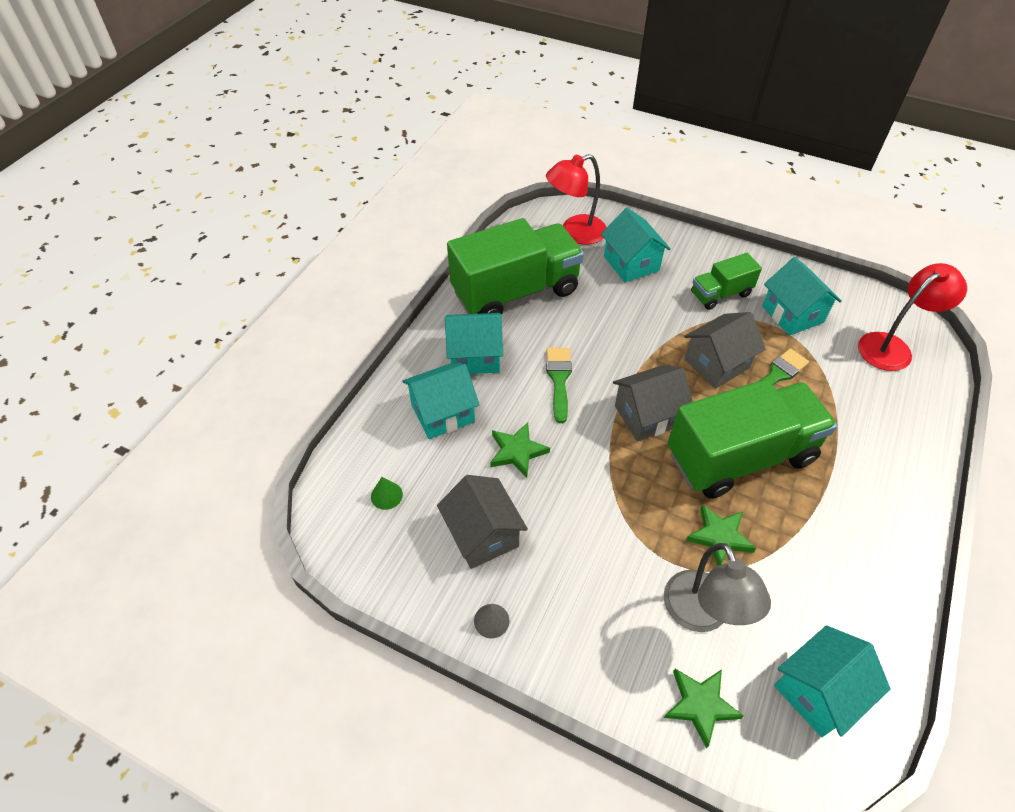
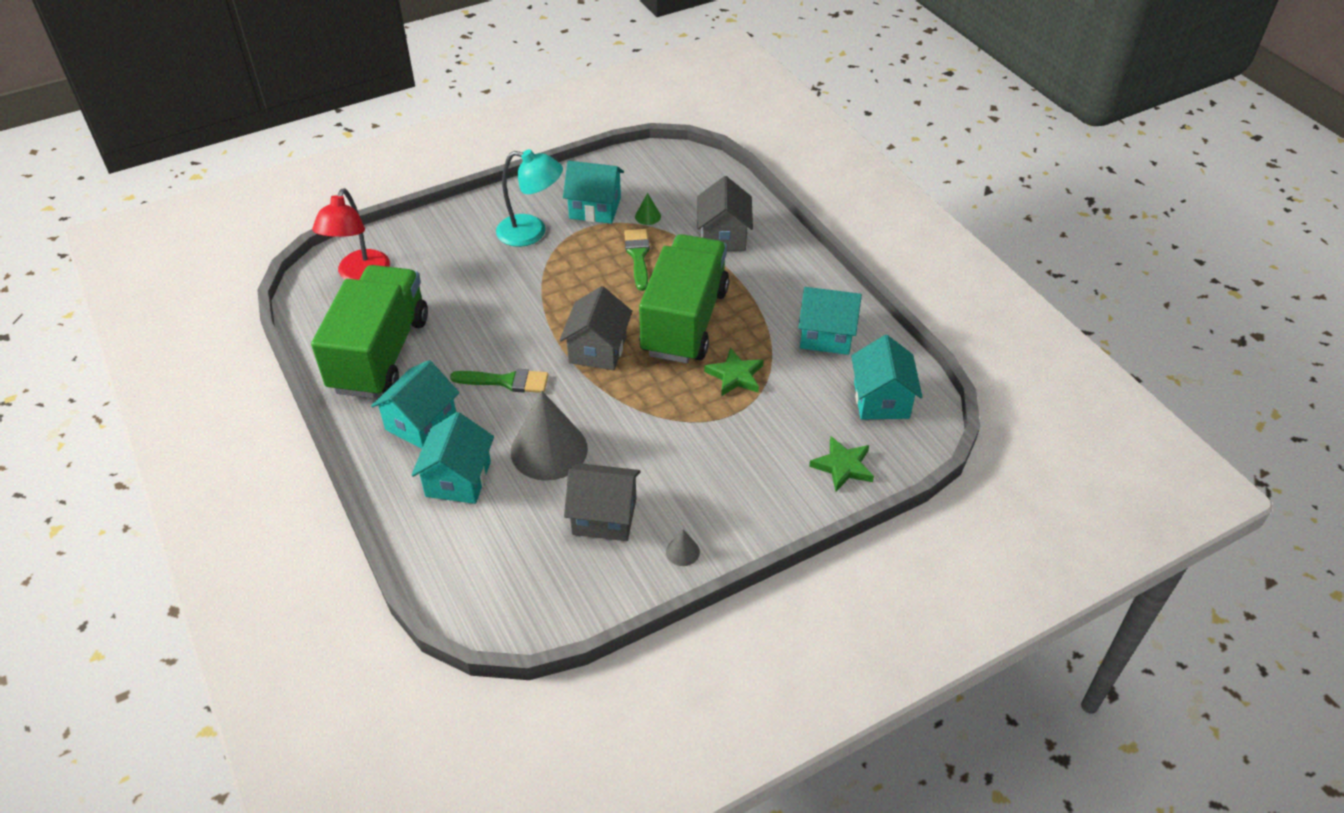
camera: 55 degrees left, 5 degrees down
green cone [371,477,403,510] -> green cone moved to [635,193,661,225]
green star [490,422,550,478] -> grey cone [511,391,588,481]
green brush [546,348,572,423] -> green brush turned 150 degrees clockwise [450,369,549,393]
turquoise house [601,208,671,282] -> turquoise house moved to [798,287,862,355]
grey lamp [664,543,771,632] -> none
grey house [684,312,765,389] -> grey house moved to [697,176,753,251]
green truck [691,253,762,310] -> turquoise lamp [496,149,563,247]
red lamp [858,263,967,371] -> none

